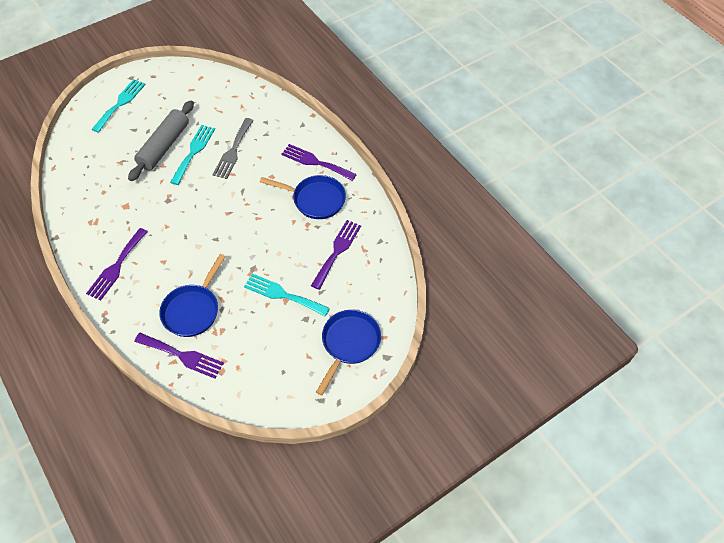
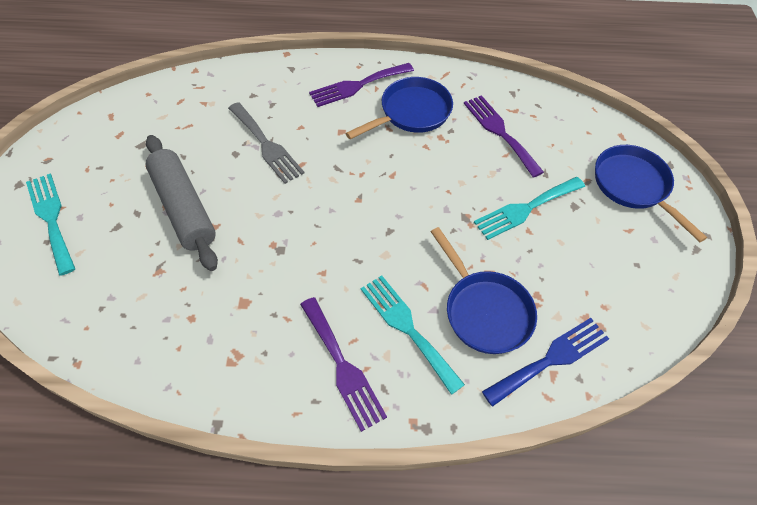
camera: 55 degrees left, 0 degrees up
purple fork [134,333,224,379] -> blue fork [482,318,609,407]
turquoise fork [170,125,215,185] -> turquoise fork moved to [361,275,465,395]

